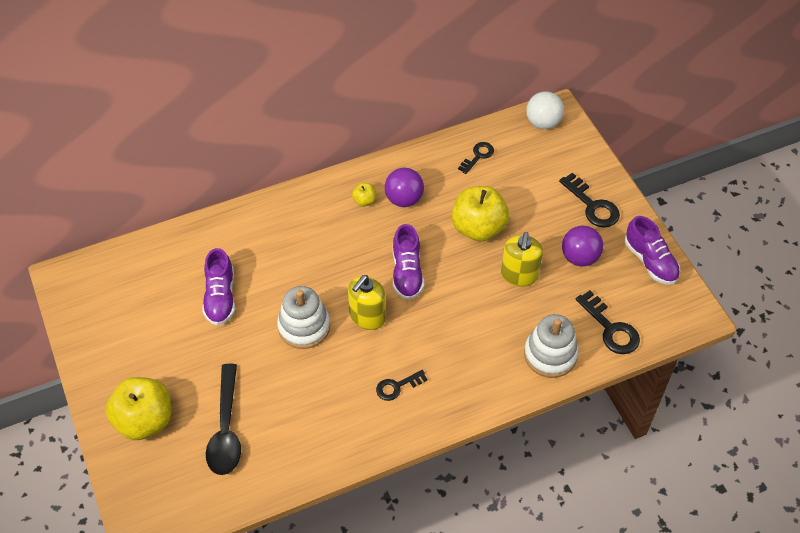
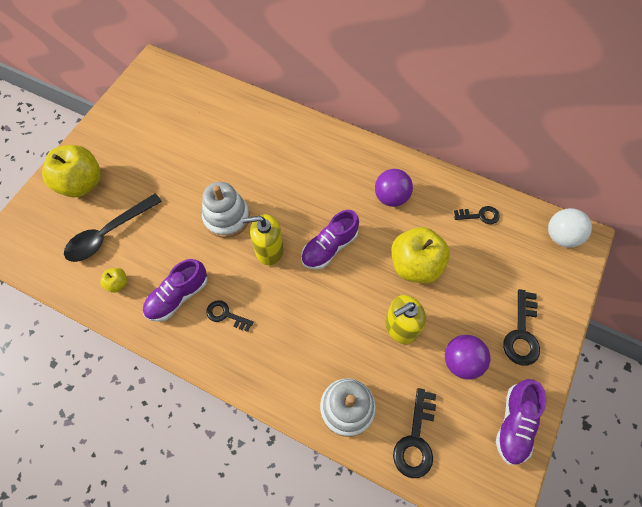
camera: 50 degrees right, 10 degrees up
purple shoe [202,248,235,326] -> purple shoe moved to [143,259,208,322]
yellow apple [352,183,376,206] -> yellow apple moved to [100,268,127,293]

